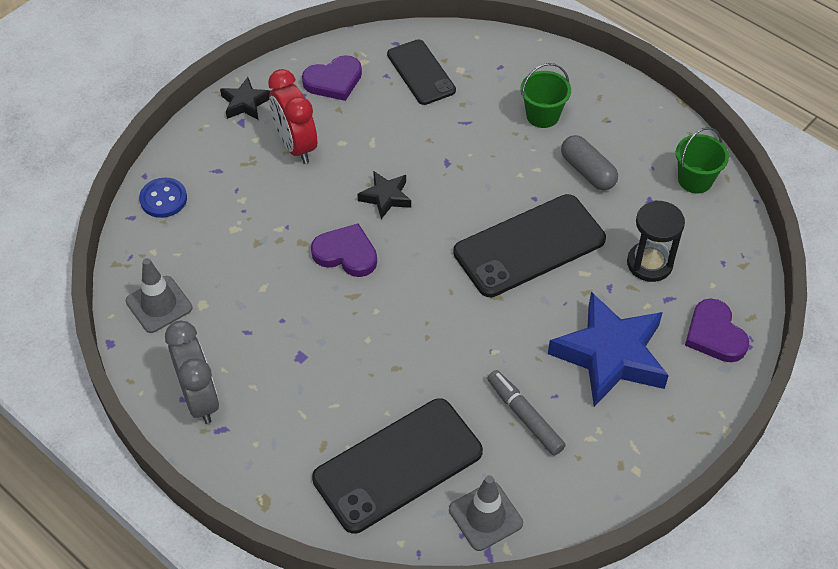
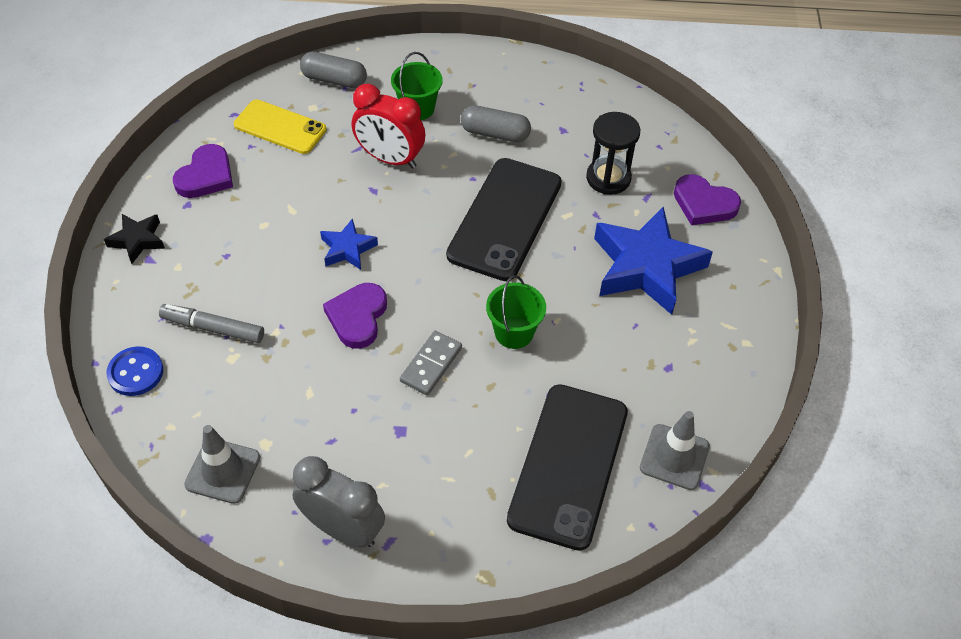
camera: 40 degrees left, 0 degrees up
red clock [268,69,317,164] -> red clock moved to [352,84,425,168]
purple heart [311,223,377,277] -> purple heart turned 60 degrees counterclockwise [323,283,387,349]
black star [358,171,411,219] -> blue star [320,218,378,270]
black phone [387,39,456,105] -> yellow phone [234,99,326,154]
grey marker [487,370,566,456] -> grey marker moved to [159,304,264,343]
green bucket [676,127,729,193] -> green bucket moved to [486,275,546,349]
none -> grey capsule [300,52,367,88]
none -> grey domino [400,331,462,395]

